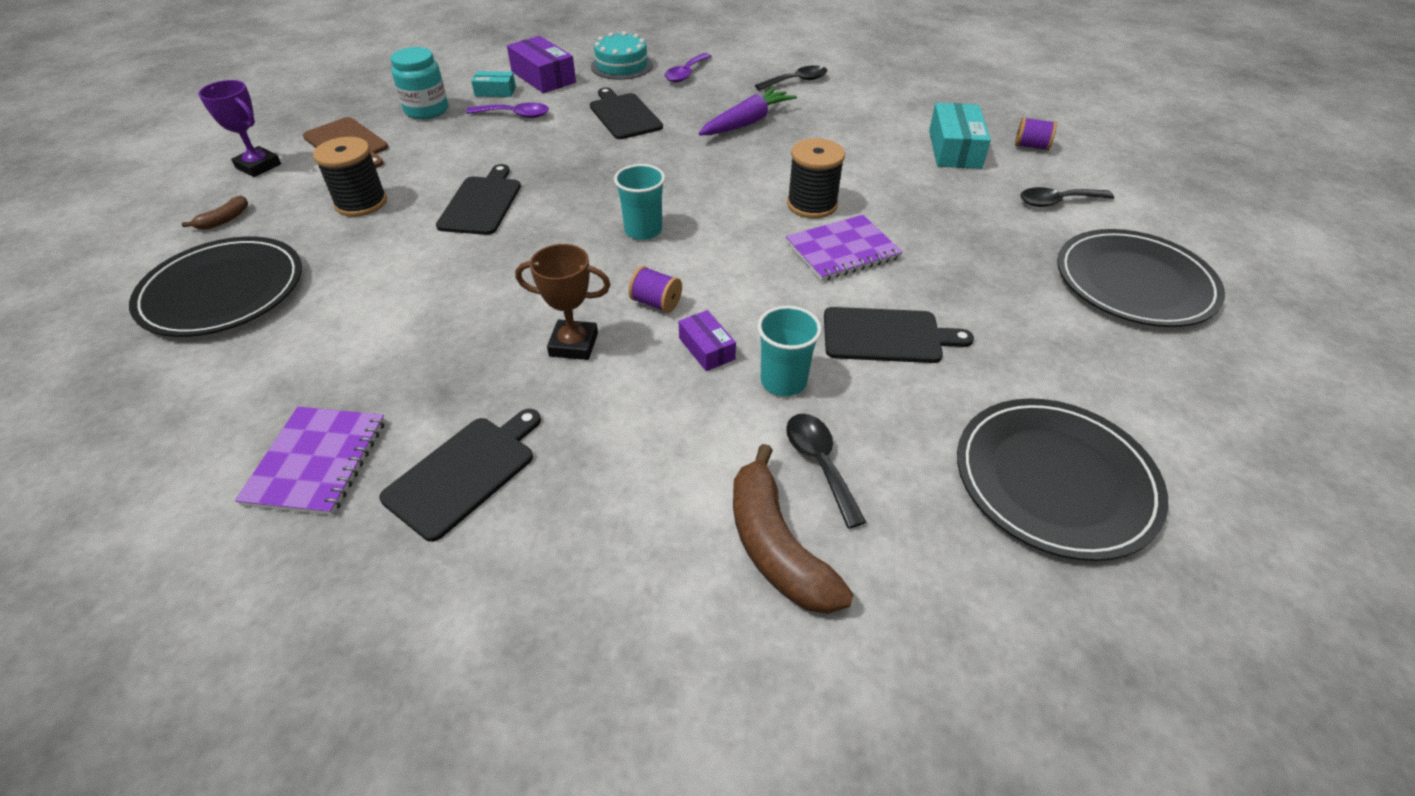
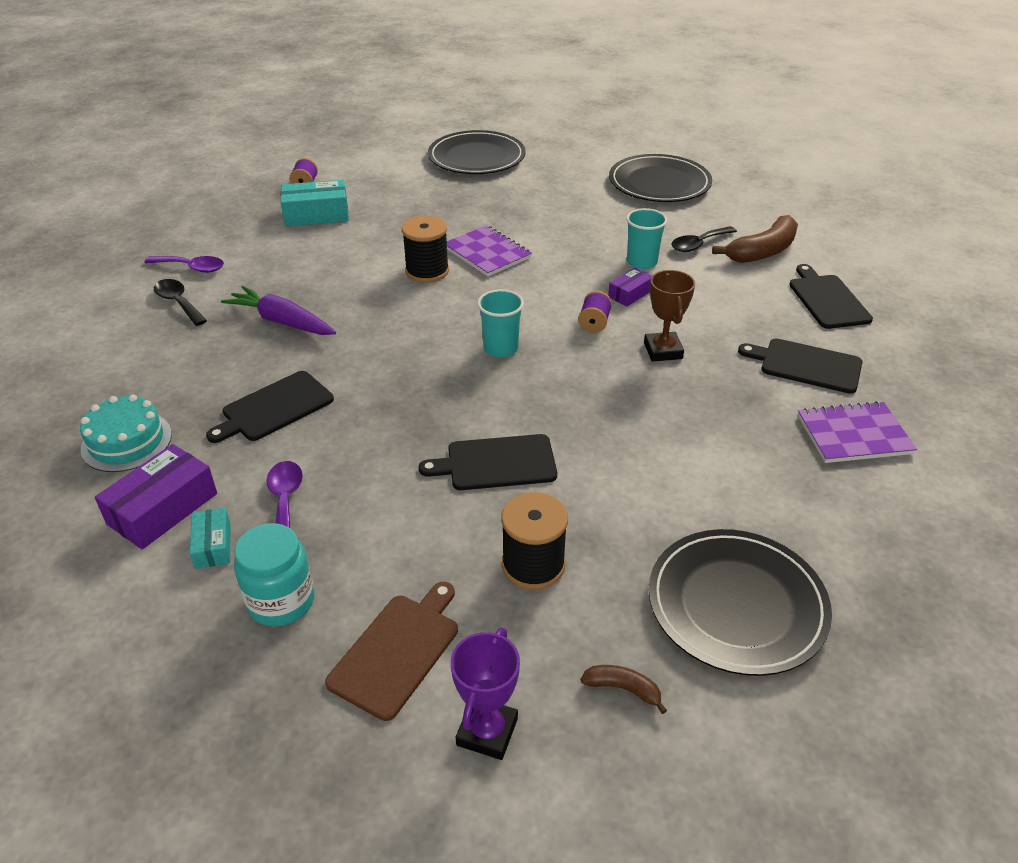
camera: 105 degrees left, 5 degrees down
purple spoon [664,53,711,83] -> purple spoon moved to [144,256,224,273]
black cutting board [824,307,974,363] -> black cutting board moved to [789,264,873,329]
black spoon [1020,187,1114,207] -> none

